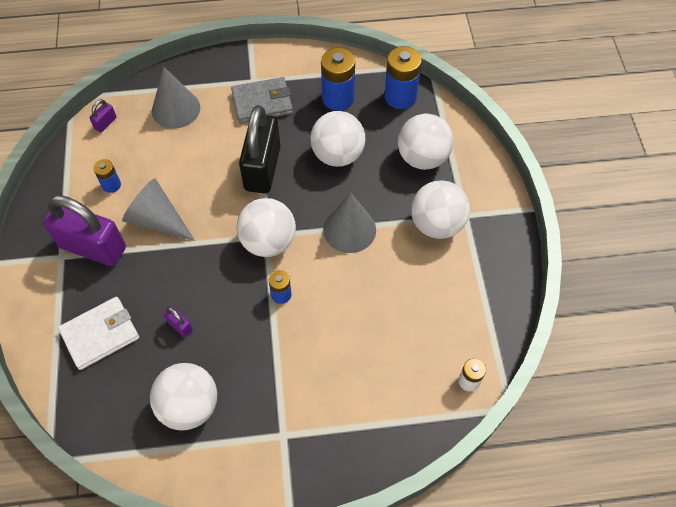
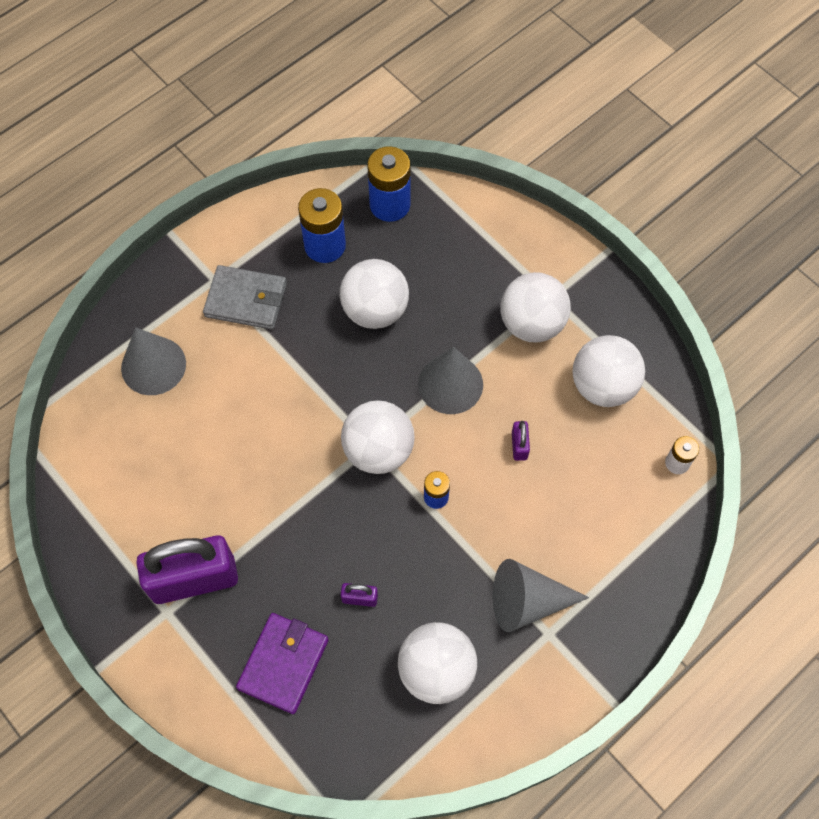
camera: 35 degrees left, 5 degrees up
white wallet [58,297,139,370] -> purple wallet [236,613,329,714]
purple padlock [89,99,117,132] -> purple padlock moved to [512,421,530,461]
blue battery [93,159,121,193] -> none
grey cone [122,178,195,241] -> grey cone moved to [493,559,589,632]
grey wallet [231,77,293,123] -> grey wallet turned 60 degrees clockwise [203,265,287,330]
black padlock [239,105,280,193] -> none
white ball [398,114,454,170] -> white ball moved to [573,335,645,407]

